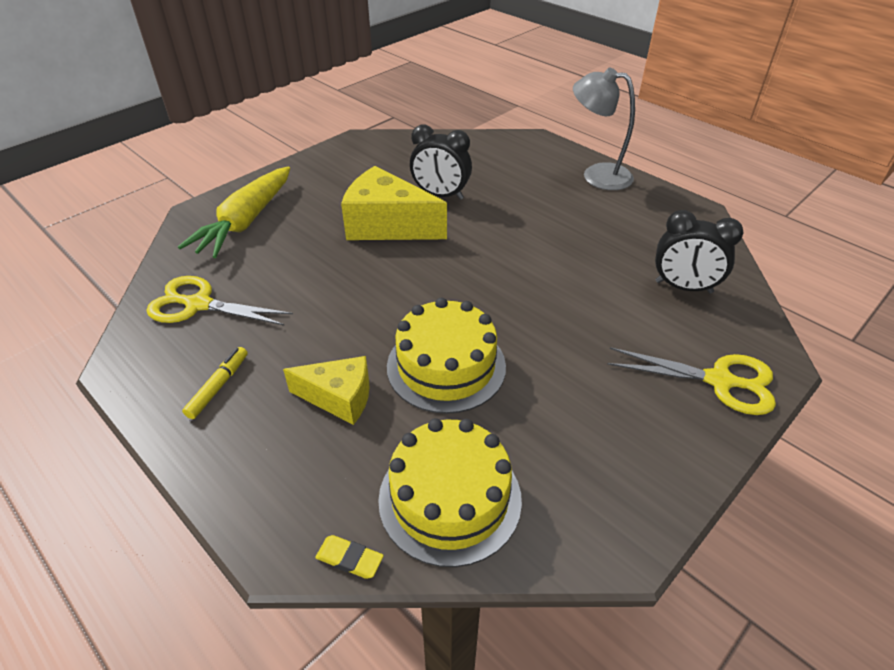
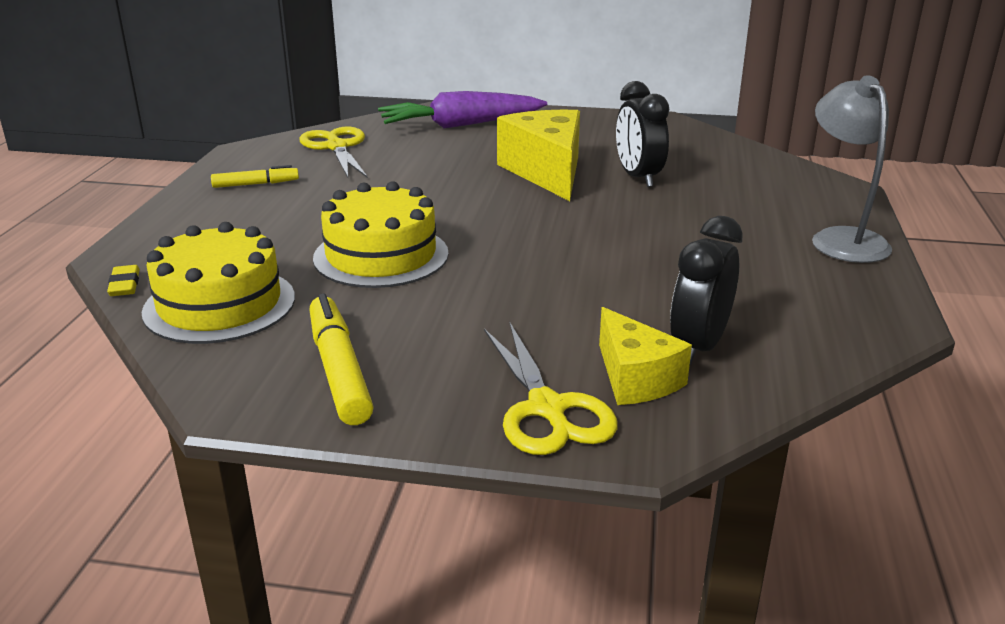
camera: 55 degrees right, 15 degrees down
yellow carrot [178,167,290,258] -> purple carrot [378,91,547,129]
yellow cheese [283,356,370,425] -> yellow cheese moved to [599,307,692,405]
black clock [655,210,743,294] -> black clock turned 45 degrees clockwise [670,216,743,365]
none -> yellow marker [309,294,374,425]

